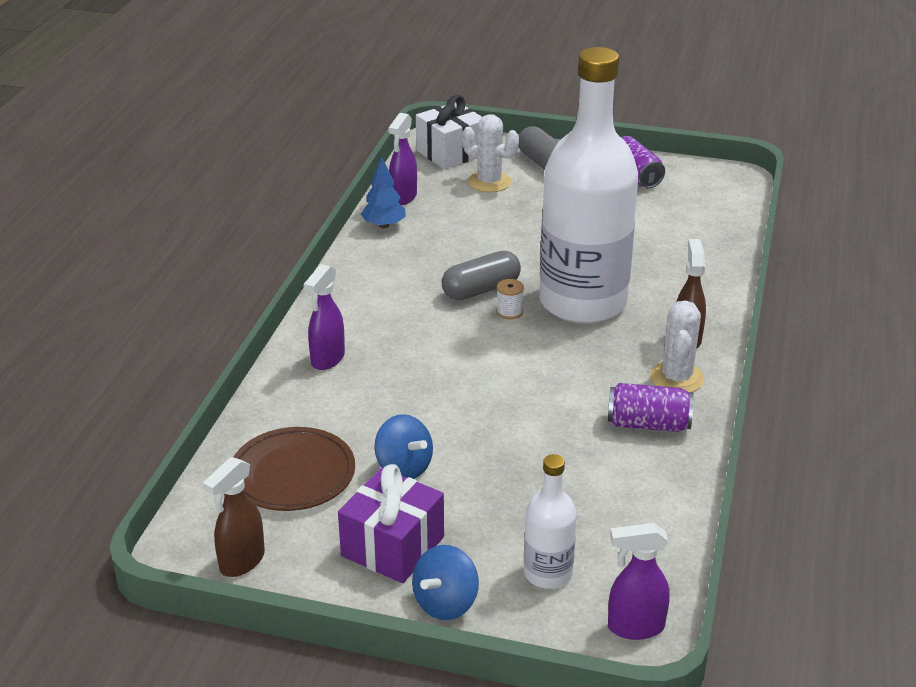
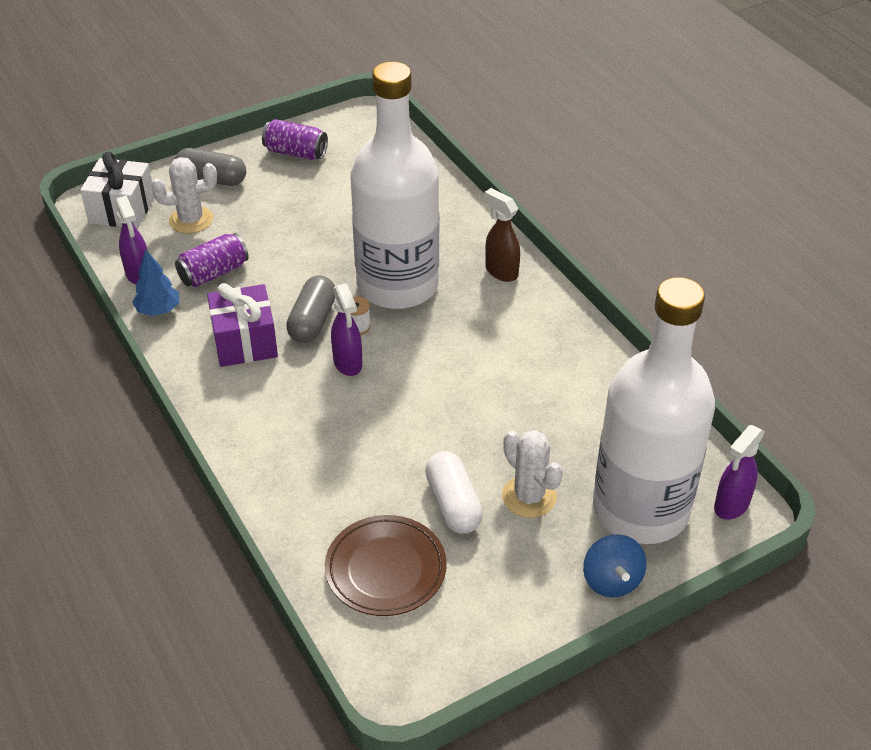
camera: 45 degrees left, 10 degrees up
brown spray bottle [203,457,265,577] -> none
purple spray bottle [304,264,345,370] -> purple spray bottle moved to [331,283,362,376]
purple gift [338,464,444,583] -> purple gift moved to [207,283,278,367]
blue spinning top [374,414,433,479] -> white capsule [425,451,483,534]
white bottle [524,454,577,589] -> white bottle [593,277,715,544], size x2.31
purple can [608,383,694,432] -> purple can moved to [175,233,249,287]
white cactus [650,300,704,393] -> white cactus moved to [502,430,563,518]

